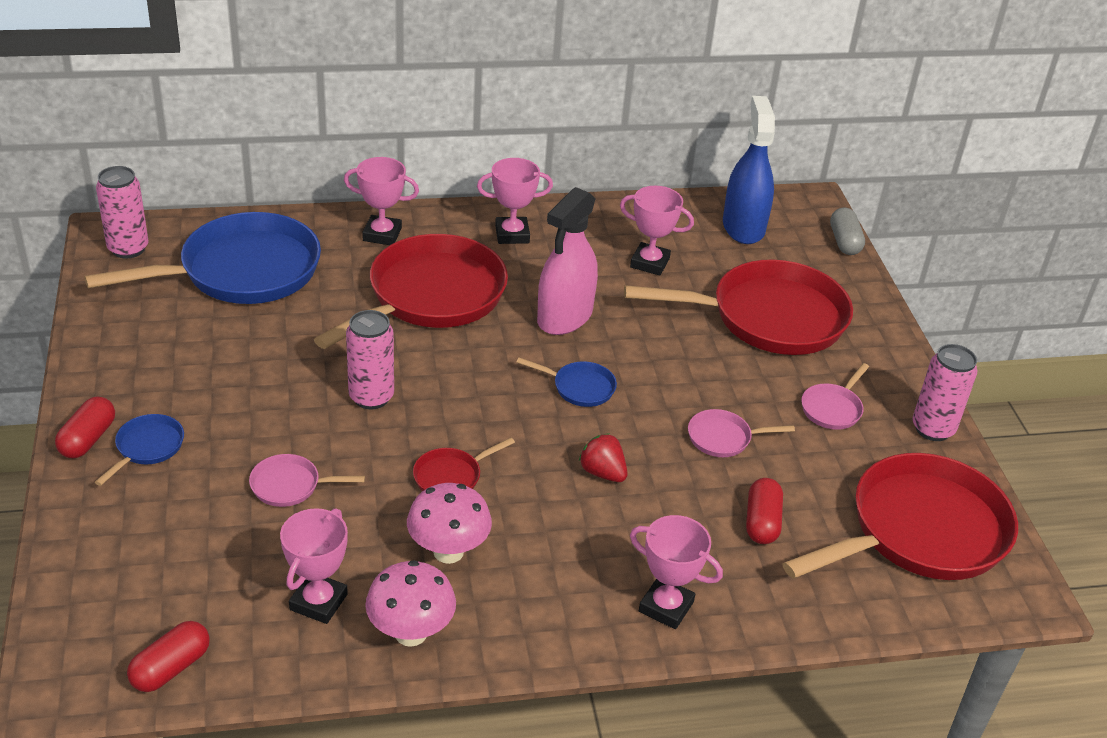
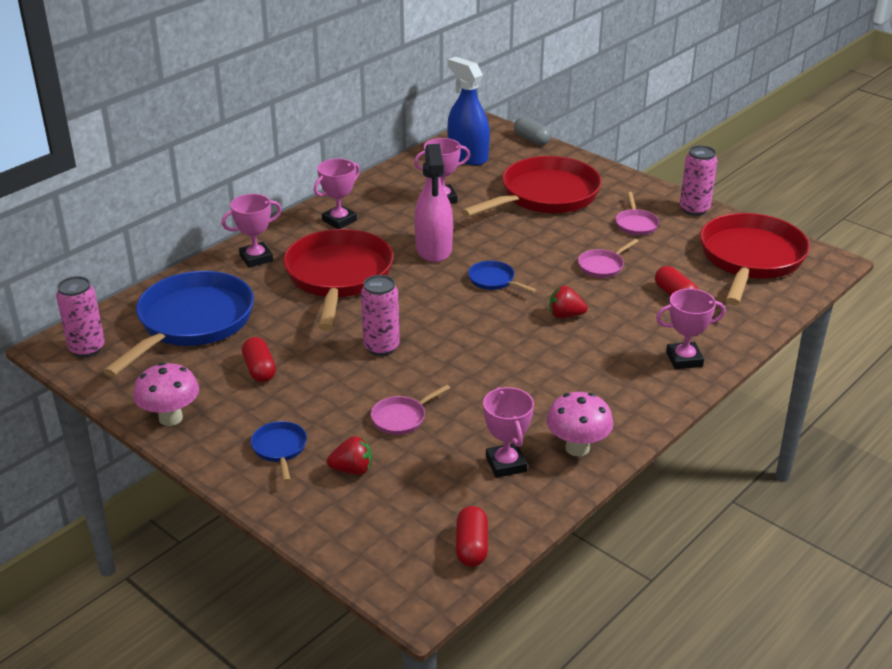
camera: 35 degrees left, 5 degrees down
red capsule [55,396,115,458] -> red capsule moved to [242,337,276,382]
pink mushroom [407,483,492,564] -> pink mushroom moved to [133,362,199,426]
red pan [413,437,515,491] -> none
blue pan [516,358,617,407] -> blue pan turned 120 degrees counterclockwise [468,261,537,293]
none -> red strawberry [327,436,372,475]

